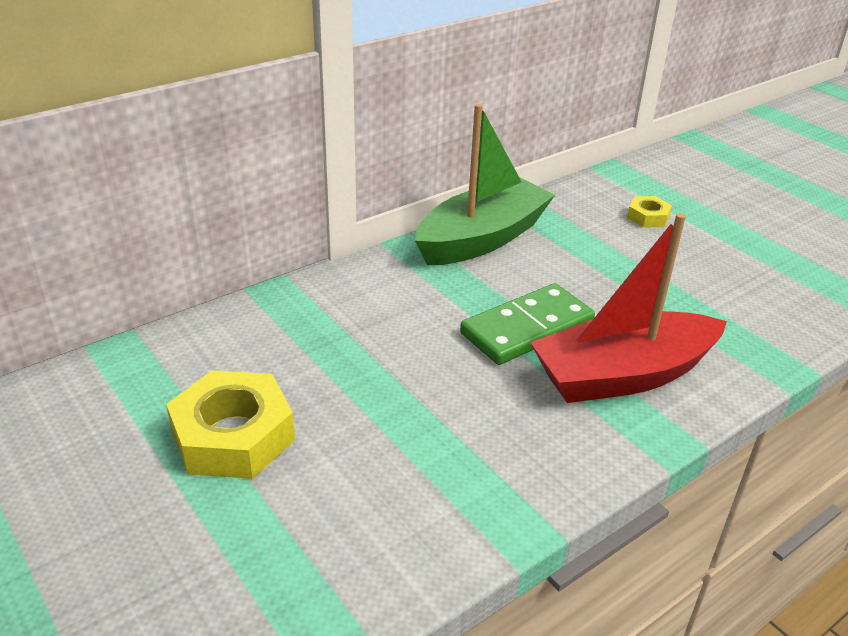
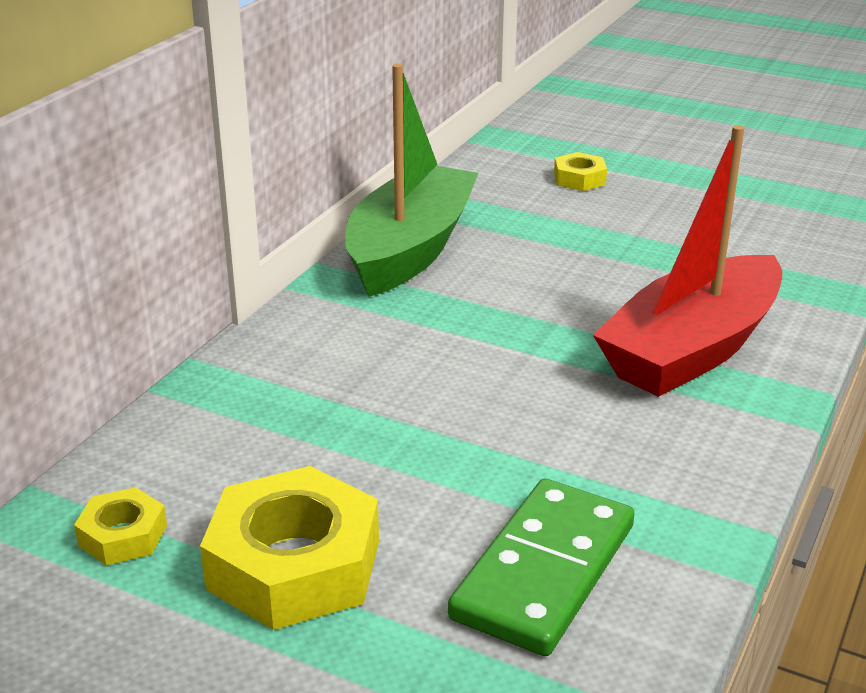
camera: 25 degrees left, 5 degrees down
green domino [460,283,595,365] -> green domino moved to [448,479,634,656]
none -> yellow nut [74,487,167,565]

